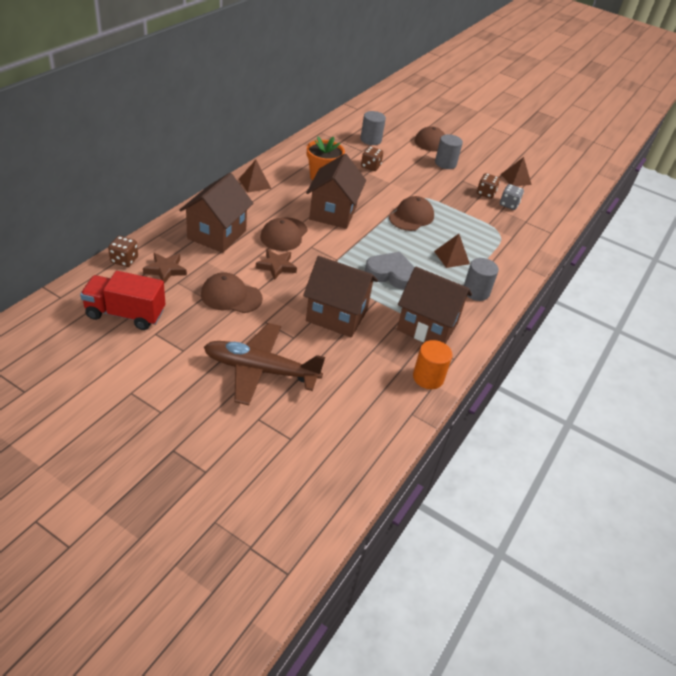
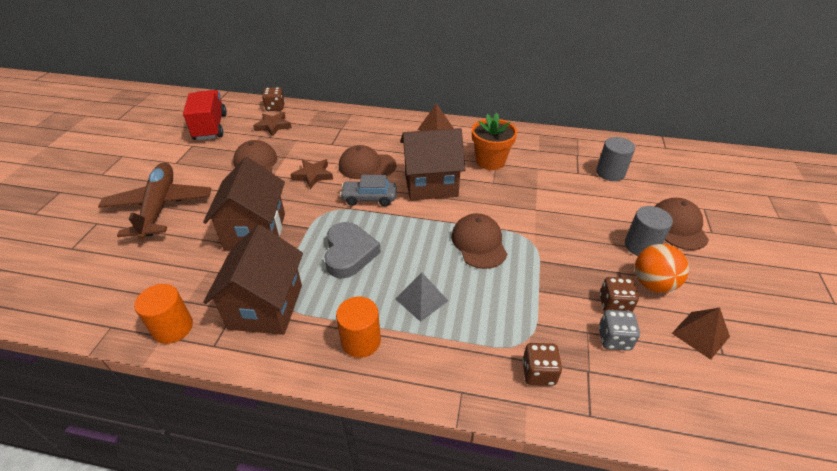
camera: 75 degrees right, 0 degrees up
brown house [179,173,253,253] -> none
brown dice [361,146,383,171] -> brown dice moved to [522,343,562,386]
brown cap [389,196,434,231] -> brown cap turned 120 degrees counterclockwise [451,213,507,269]
brown pyramid [434,234,470,268] -> grey pyramid [396,272,448,322]
grey cylinder [464,258,499,301] -> orange cylinder [336,297,381,358]
none -> grey car [340,175,397,206]
none -> orange ball [635,244,689,293]

